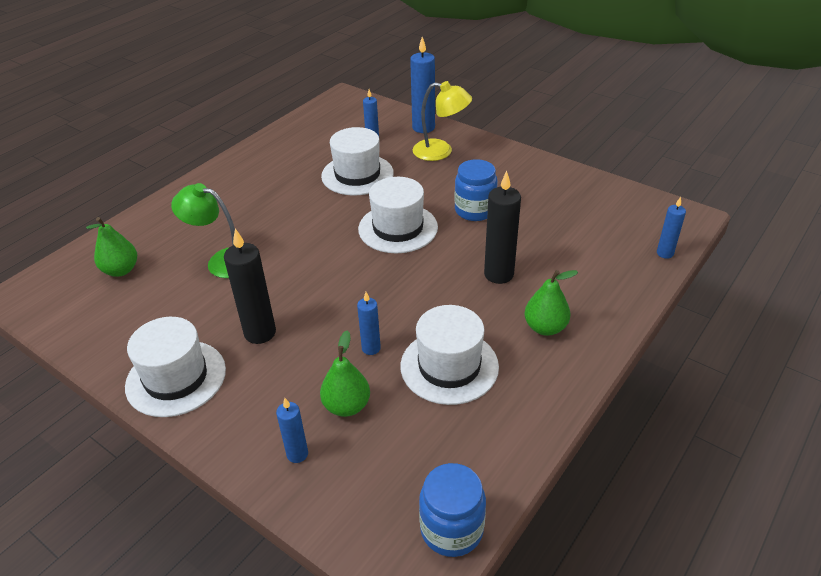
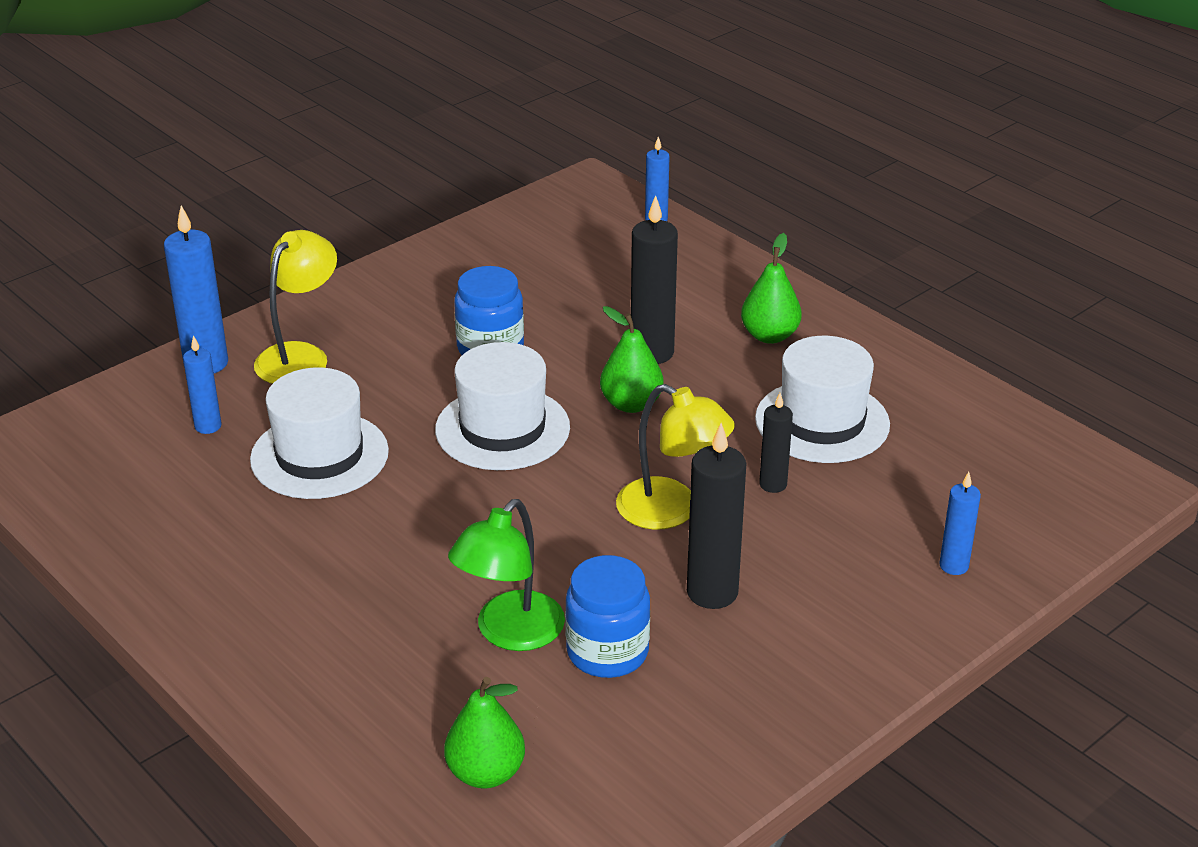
camera: 80 degrees left, 5 degrees down
white hat [125,317,226,417] -> none
green pear [320,330,370,417] -> green pear moved to [600,306,664,413]
blue candle [357,292,381,355] -> black candle [759,393,793,493]
blue jar [419,463,486,557] -> blue jar moved to [565,555,650,678]
none -> yellow lamp [616,384,735,530]

